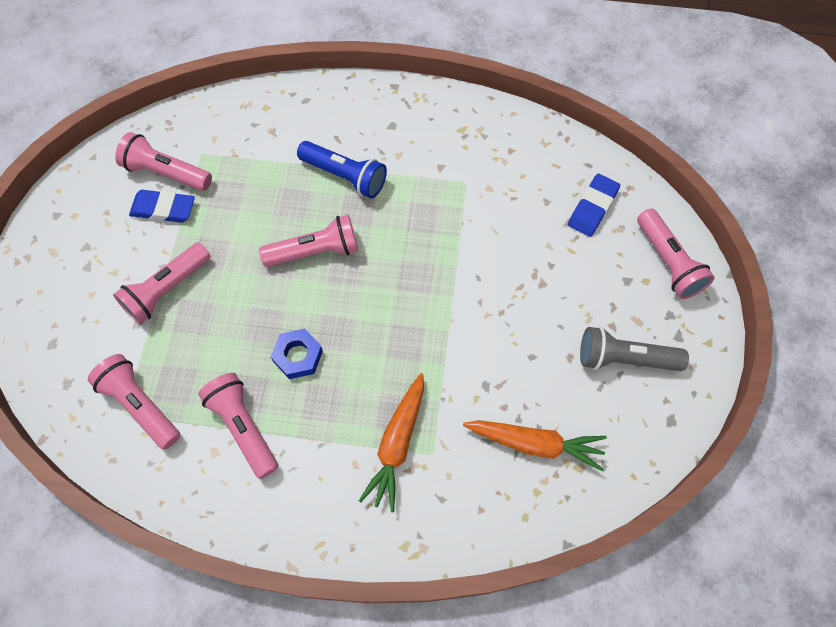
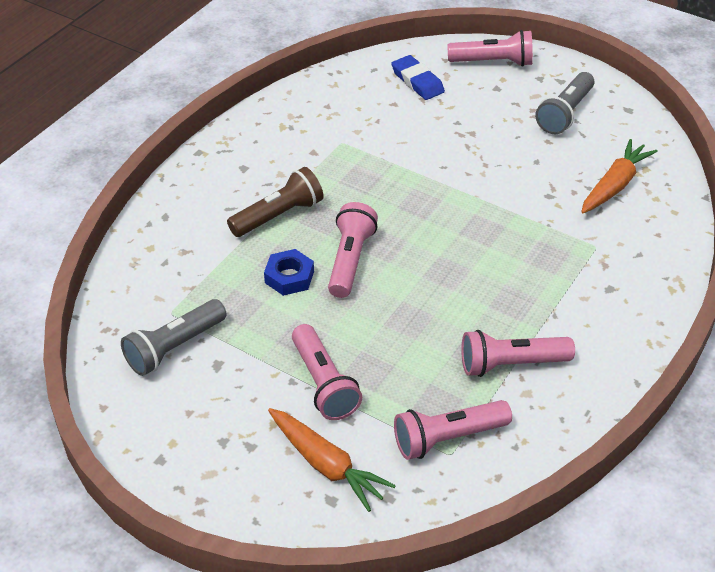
camera: 65 degrees left, 20 degrees down
pink flashlight [115,132,212,191] -> grey flashlight [121,299,226,376]
blue eraser [129,190,195,223] -> none
blue nut [270,329,323,379] -> blue nut moved to [264,249,314,296]
blue flashlight [297,141,387,199] -> brown flashlight [227,167,324,237]
orange carrot [359,373,424,512] -> orange carrot moved to [268,408,396,512]

